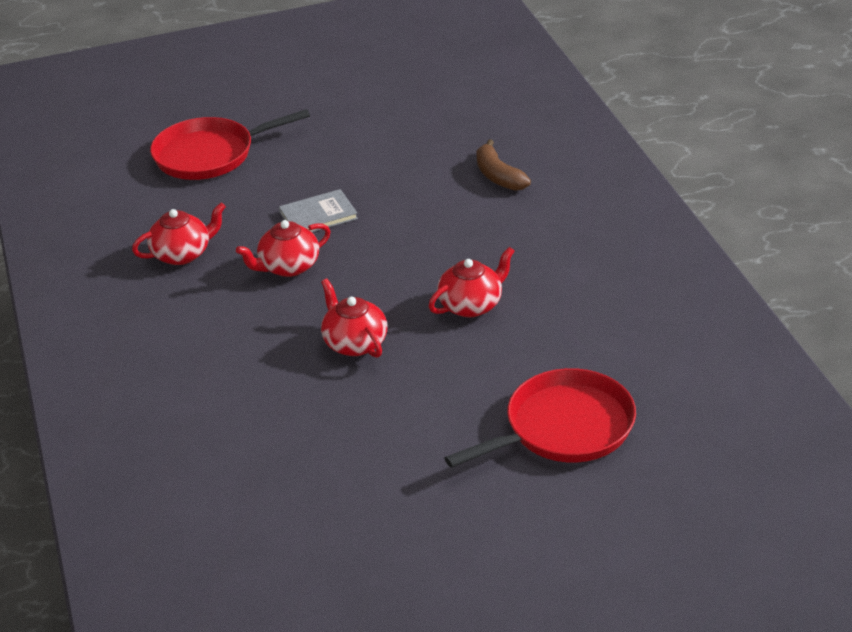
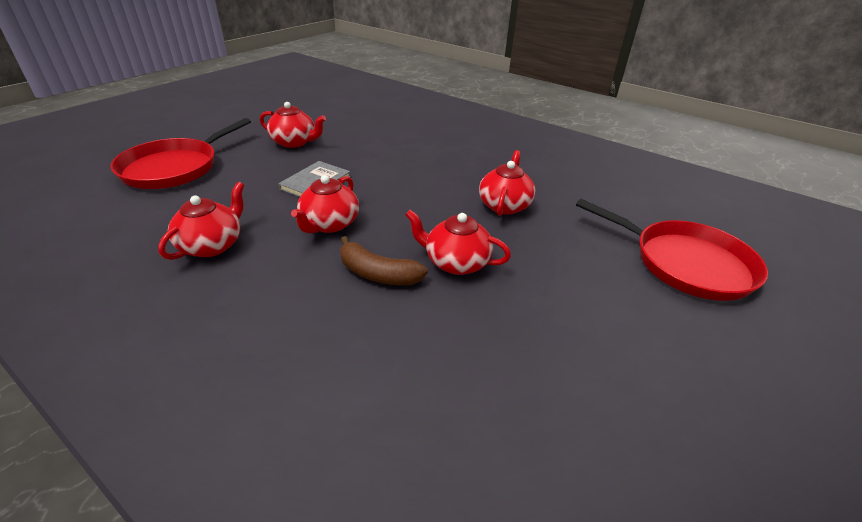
camera: 40 degrees left, 0 degrees up
red pan [445,368,636,468] -> red pan turned 105 degrees clockwise [576,199,768,301]
brown banana [476,139,531,191] -> brown banana moved to [340,236,428,285]
none -> red teapot [260,102,326,148]

